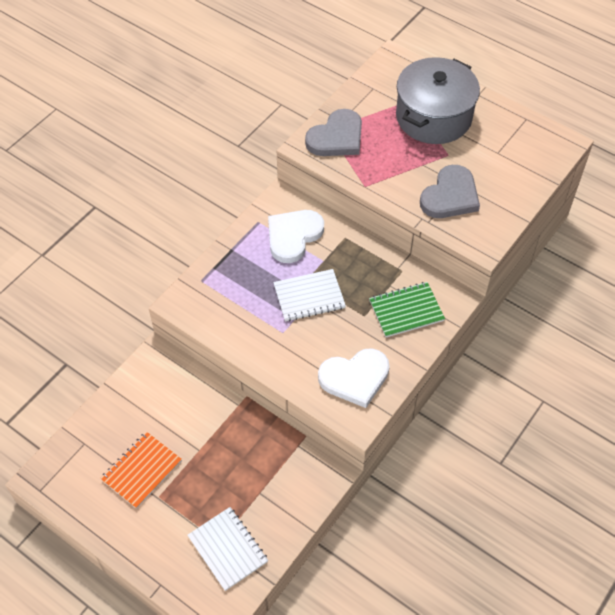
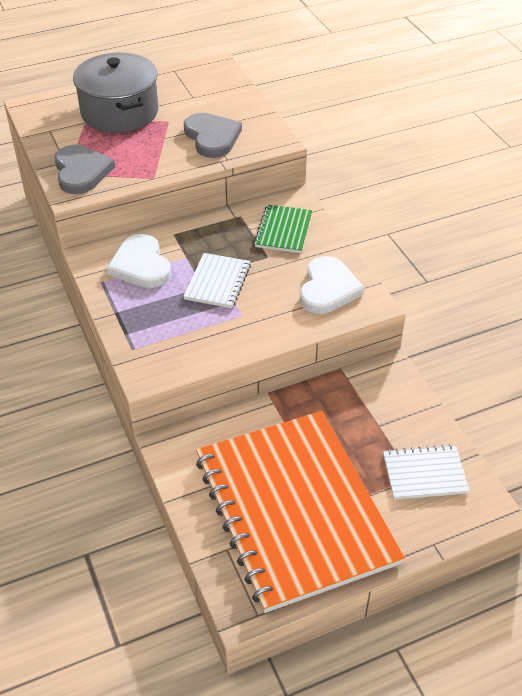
camera: 60 degrees left, 10 degrees down
orange notebook [100,431,182,509] -> orange notebook [196,411,405,613], size x2.47

